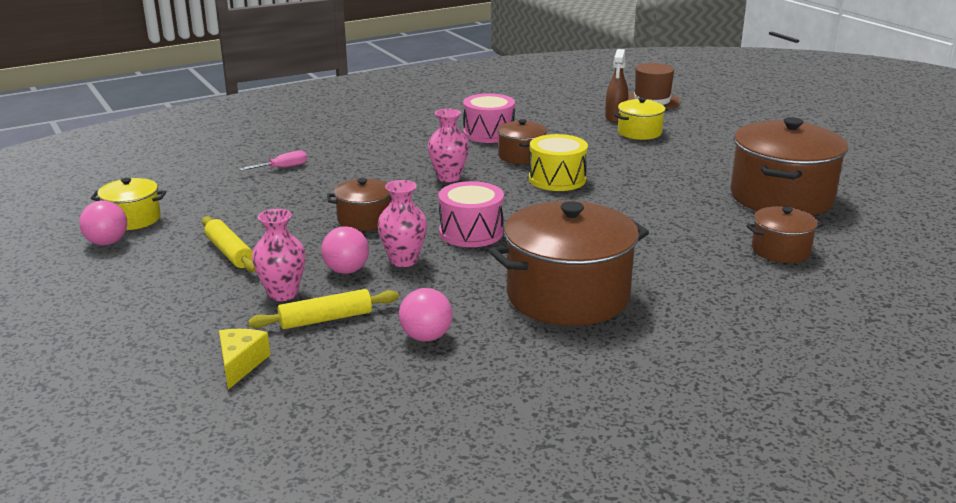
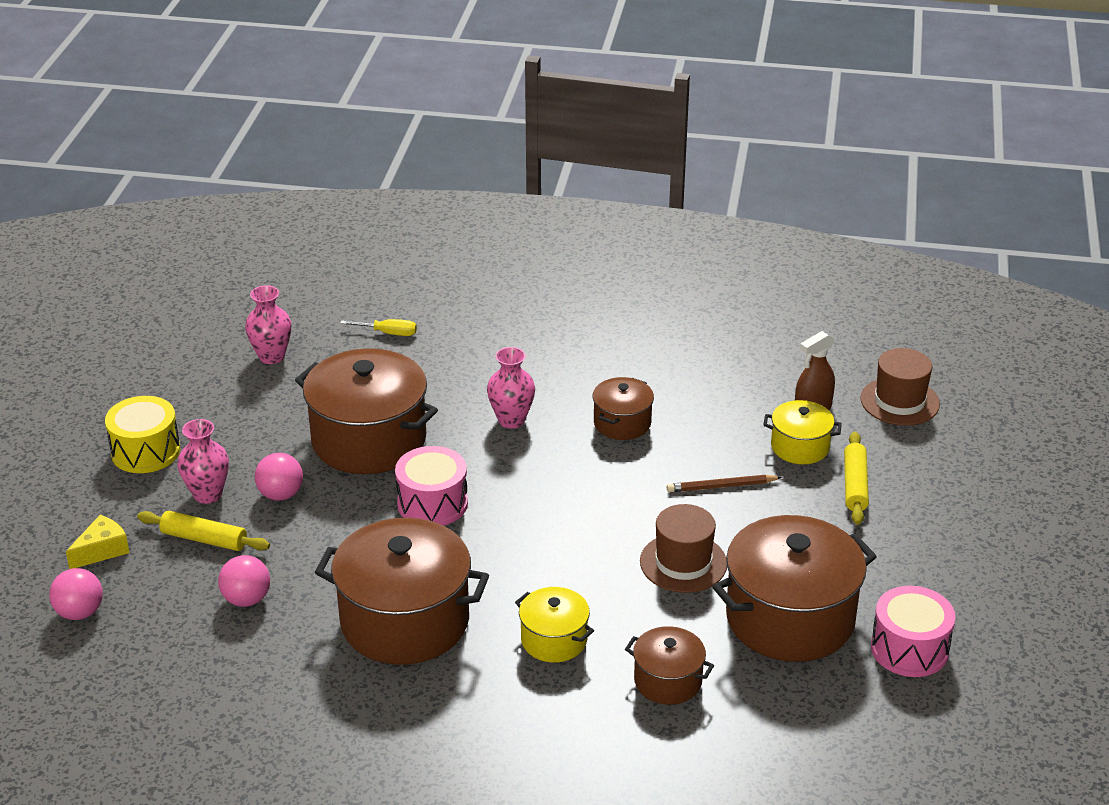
camera: 40 degrees right, 10 degrees up
pink ball [79,200,127,246] -> pink ball moved to [49,568,103,620]
yellow pot [91,178,166,230] -> yellow pot moved to [515,587,594,662]
yellow rolling pin [202,216,256,272] -> yellow rolling pin moved to [844,432,869,525]
pink screwdriver [240,151,307,171] -> yellow screwdriver [340,319,417,336]
brown pot [327,178,392,231] -> brown pot [295,349,438,474], size x1.97
pink vase [378,180,427,267] -> pink vase moved to [245,285,292,364]
pink drum [463,93,515,143] -> pink drum moved to [871,586,955,677]
yellow drum [529,134,588,191] -> yellow drum moved to [105,396,180,473]
none -> brown hat [640,504,727,593]
none -> brown pencil [667,475,782,493]

